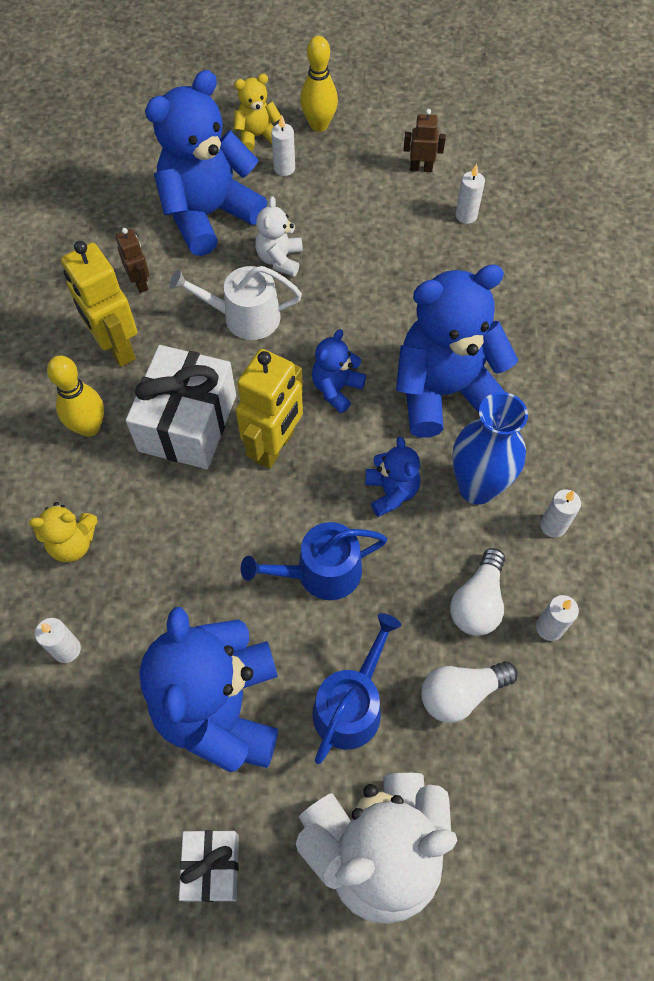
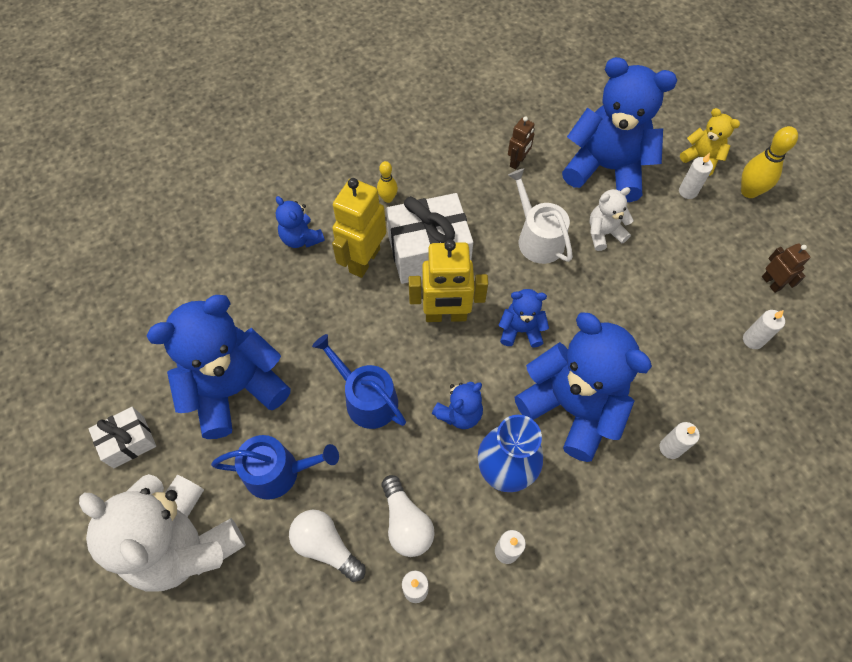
camera: 60 degrees right, 0 degrees up
yellow teddy bear [29,502,98,562] -> blue teddy bear [276,196,325,248]
white candle [35,618,81,663] -> white candle moved to [660,422,700,459]
yellow bowling pin [47,355,104,437] -> yellow bowling pin [377,161,398,203], size x0.60
yellow robot [61,241,137,367] -> yellow robot moved to [332,178,386,278]
white light bulb [450,548,505,636] -> white light bulb turned 105 degrees counterclockwise [382,475,435,557]

